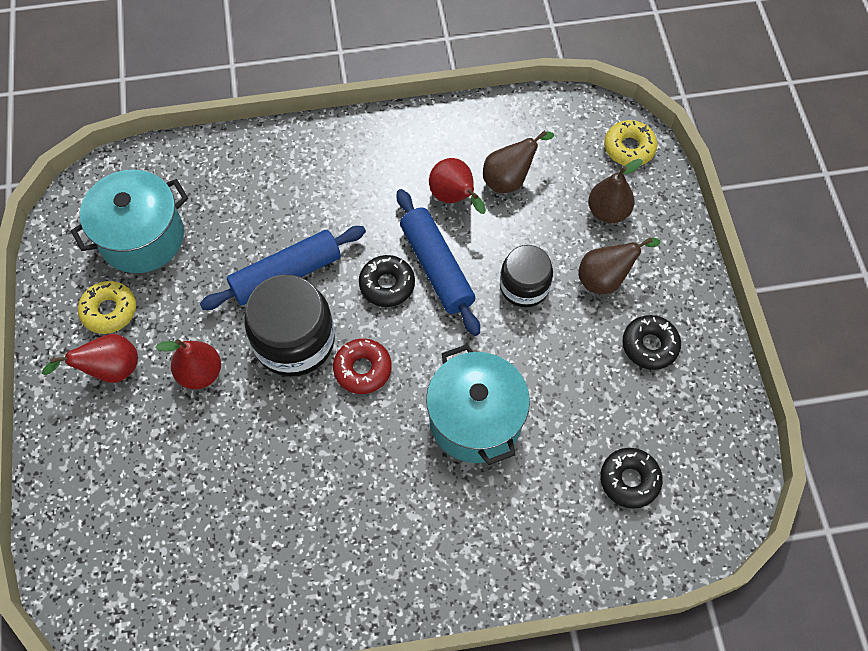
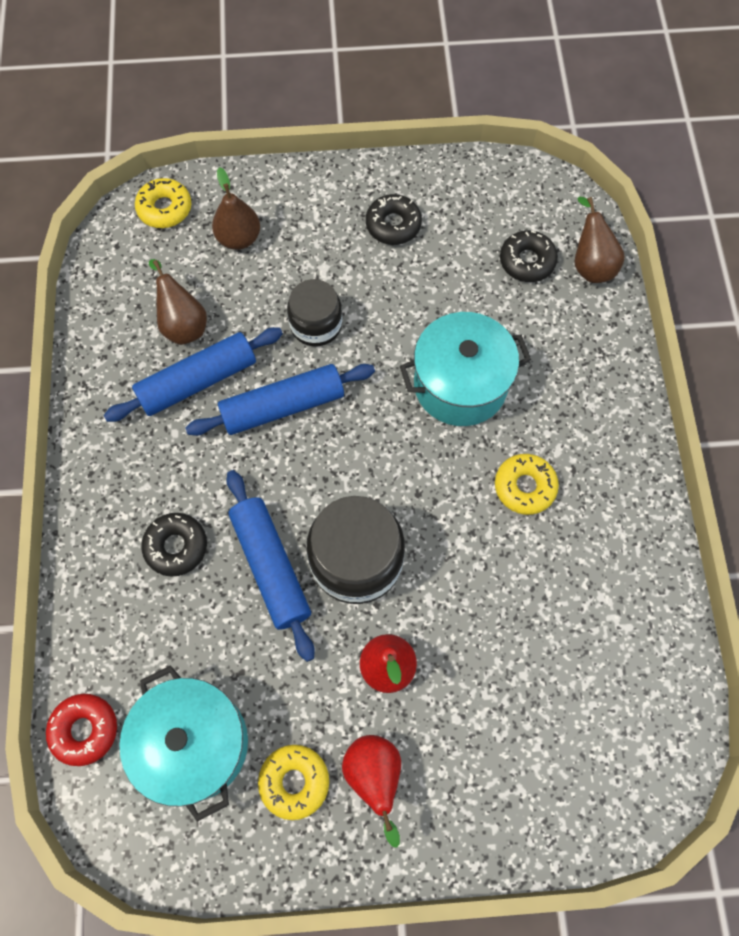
camera: 85 degrees left, 5 degrees up
red donut [333,338,392,394] -> red donut moved to [46,694,117,766]
black donut [359,255,415,307] -> black donut moved to [141,513,207,577]
red pear [429,158,486,214] -> blue rolling pin [104,327,283,422]
brown pear [578,237,660,294] -> brown pear moved to [575,197,625,283]
none -> yellow donut [495,454,559,515]

